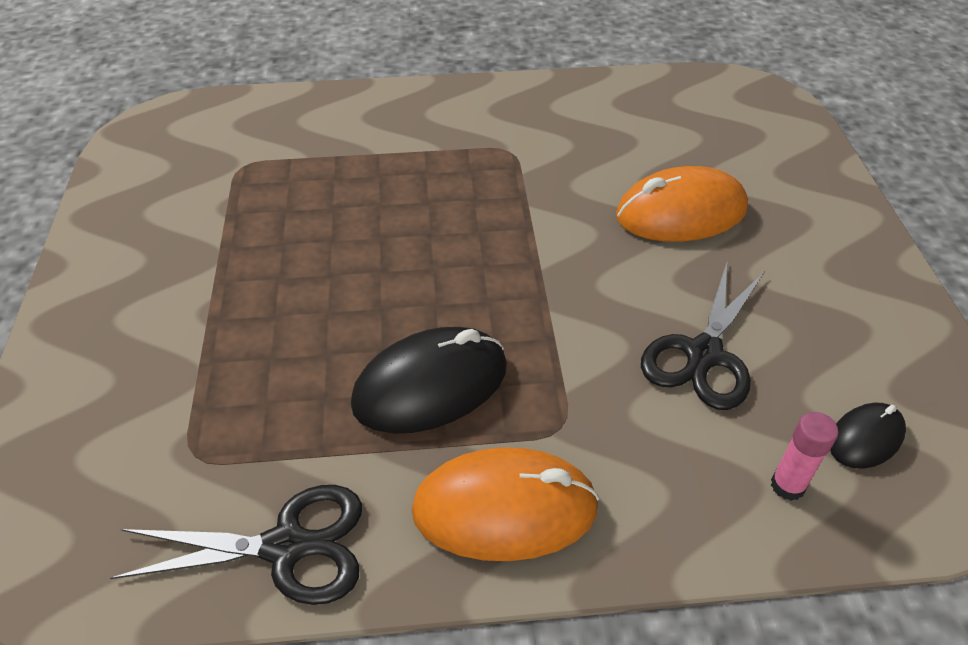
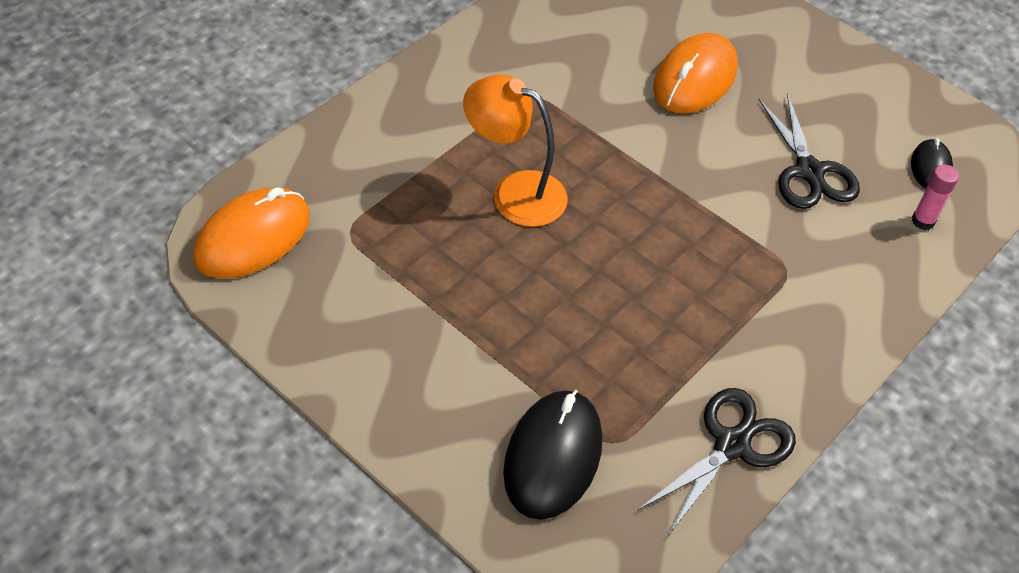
camera: 45 degrees left, 5 degrees up
black mouse [351,327,507,434] -> black mouse moved to [503,390,602,520]
orange mouse [411,447,600,561] -> orange mouse moved to [193,187,310,279]
none -> orange lamp [463,74,568,227]

